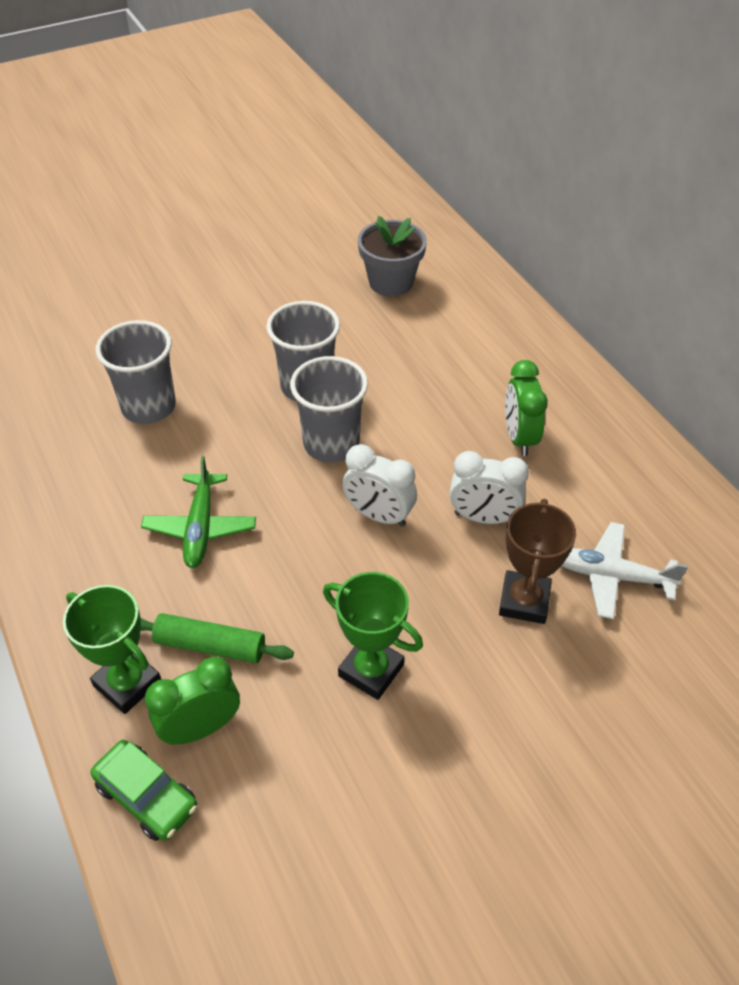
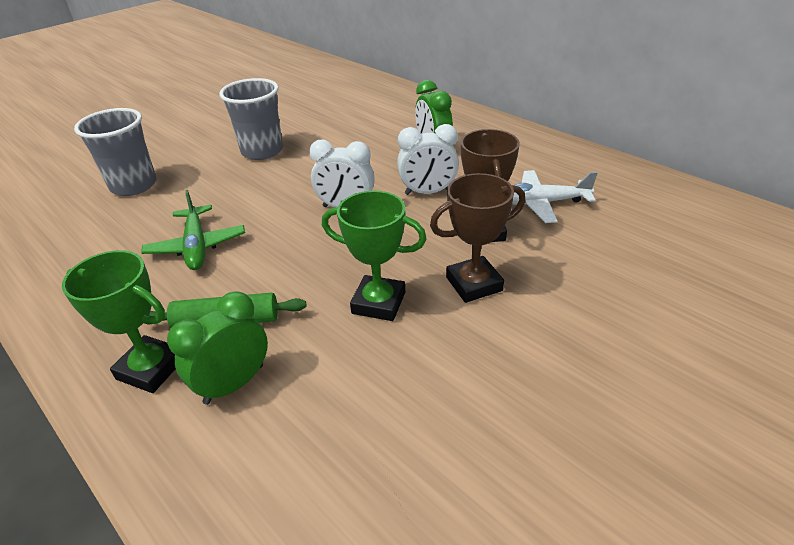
camera: 15 degrees left, 10 degrees down
green car [91,740,198,841] -> none
grey cup [290,356,368,462] -> none
grey flower pot [358,216,427,296] -> none
none -> brown trophy [430,173,526,303]

